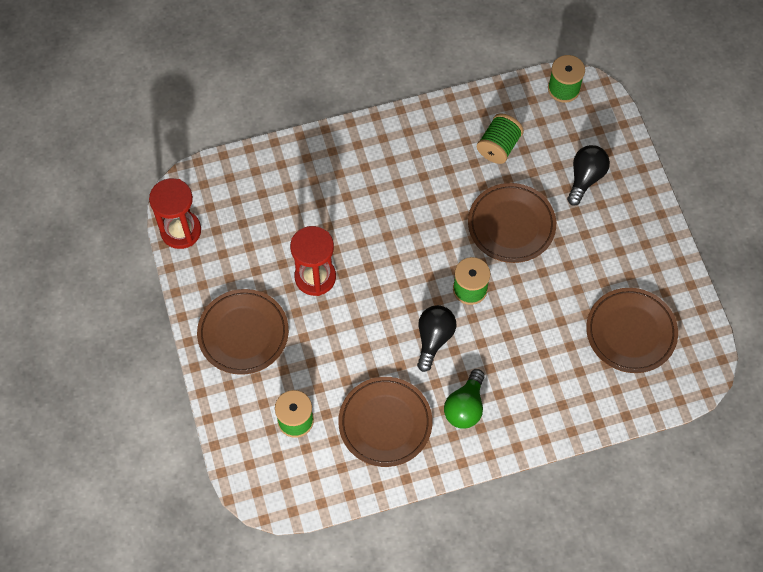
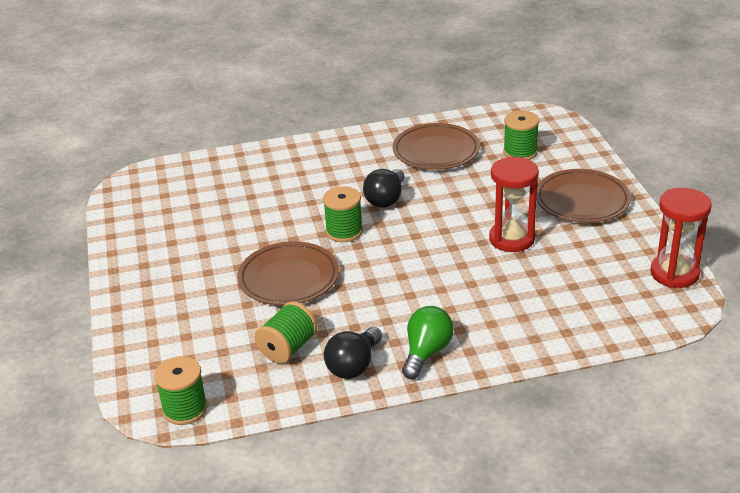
camera: 175 degrees left, 30 degrees down
green light bulb [444,369,485,428] -> green light bulb moved to [402,306,453,379]
black light bulb [567,145,610,206] -> black light bulb moved to [324,327,382,379]
brown plate [586,288,678,373] -> none

